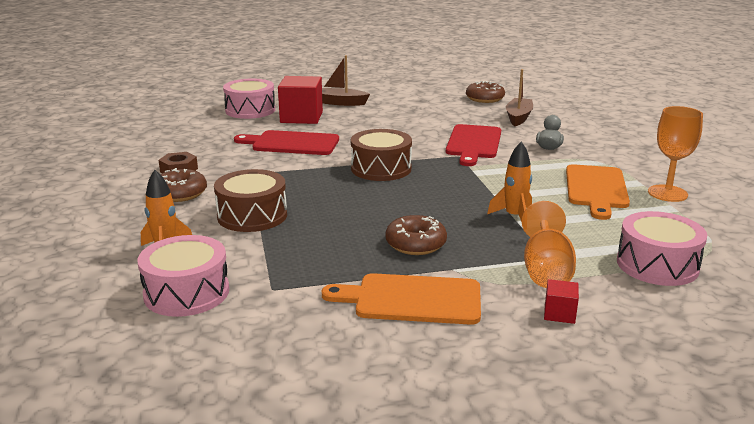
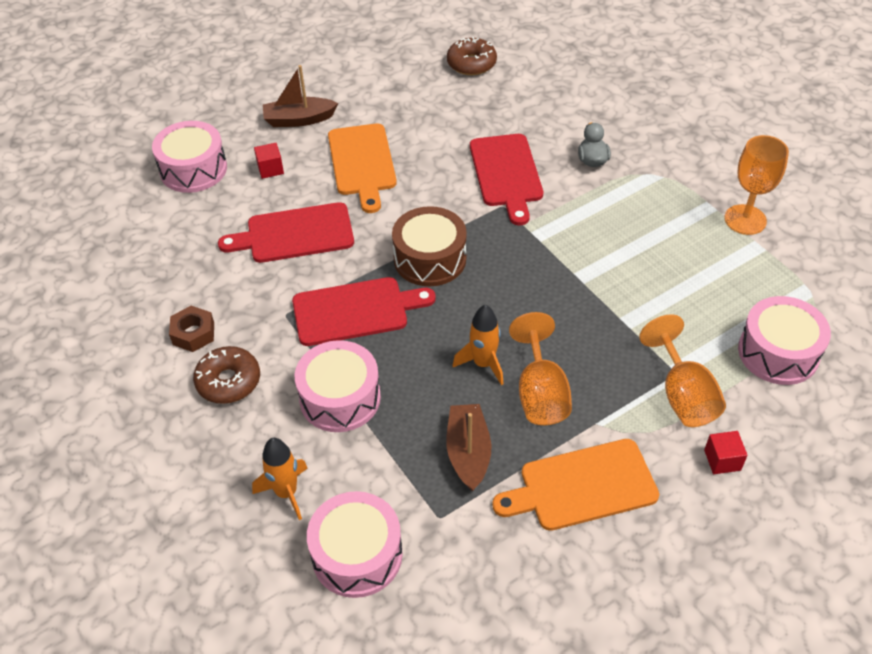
camera: 20 degrees left, 25 degrees up
brown drum [214,169,287,232] -> pink drum [295,340,381,432]
red cube [278,76,323,124] -> red cube [254,143,284,179], size x0.46
brown donut [385,215,447,255] -> orange goblet [509,312,572,425]
orange rocket [487,142,532,221] -> orange rocket moved to [452,305,504,385]
brown boat [506,69,533,126] -> brown boat moved to [446,404,491,491]
orange cutting board [566,164,630,220] -> orange cutting board moved to [328,123,397,213]
none -> red cutting board [292,277,436,346]

